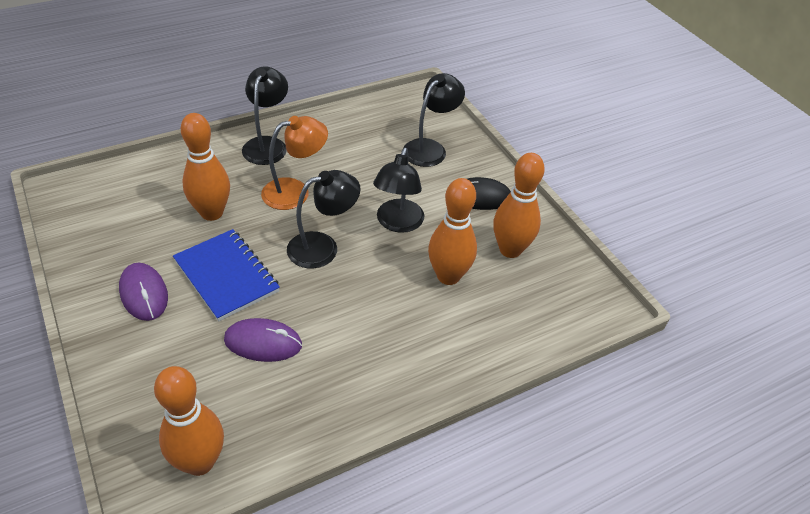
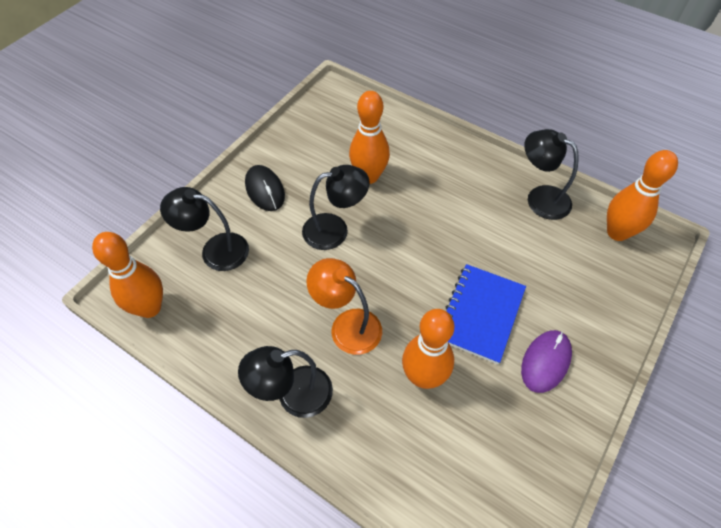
camera: 115 degrees left, 10 degrees up
purple mouse [224,318,302,362] -> none
black lamp [287,170,361,268] -> black lamp moved to [524,129,579,220]
orange bowling pin [493,153,545,258] -> orange bowling pin moved to [92,232,163,318]

